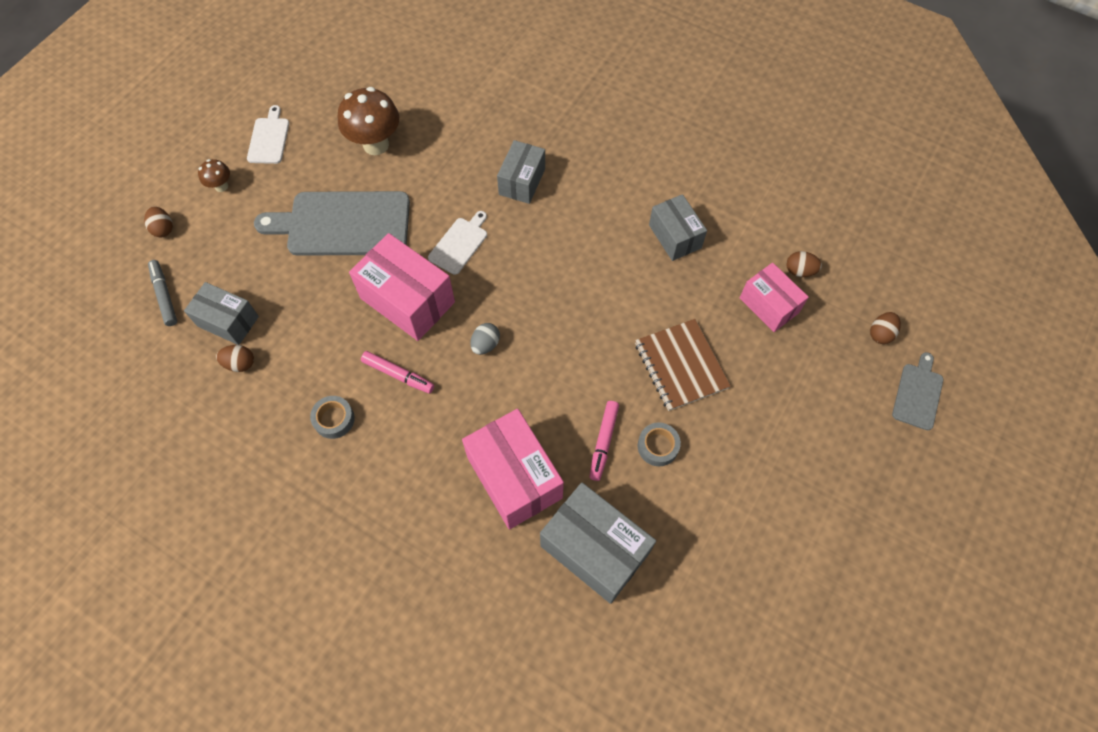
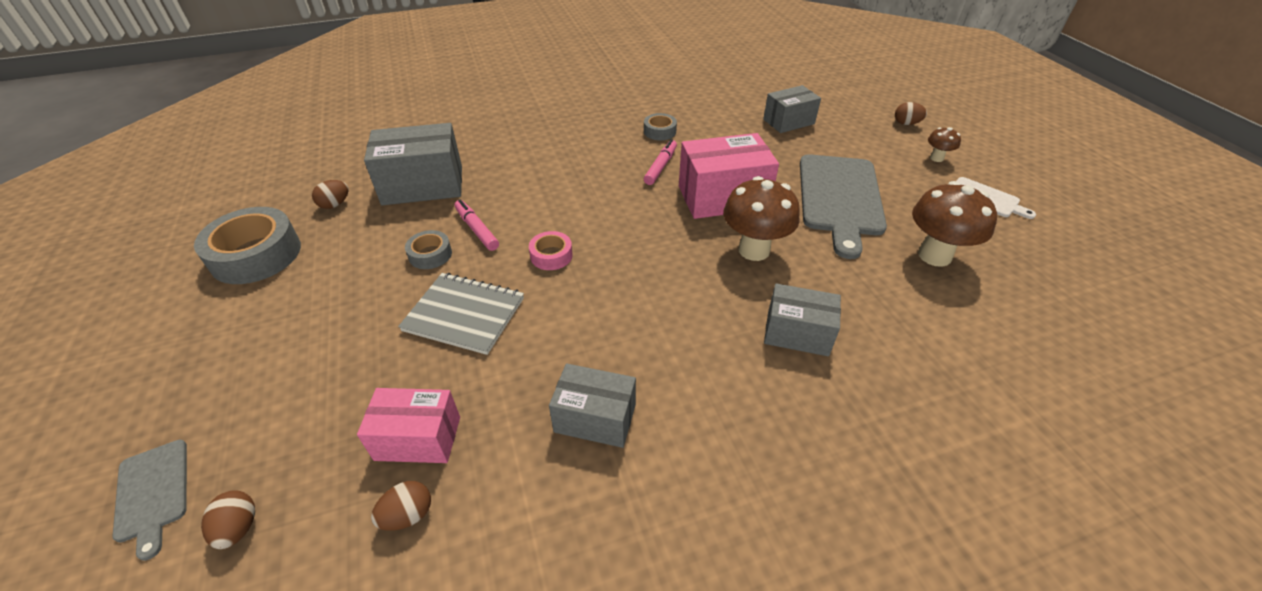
camera: 130 degrees right, 20 degrees down
grey marker [148,260,177,326] -> none
brown egg [216,345,254,372] -> brown egg moved to [312,180,349,209]
grey cutting board [254,191,410,256] -> grey cutting board turned 150 degrees clockwise [800,154,887,259]
pink marker [361,351,434,394] -> pink marker turned 135 degrees clockwise [644,139,677,185]
white cutting board [428,211,487,275] -> brown mushroom [723,176,800,261]
pink box [462,409,564,529] -> none
grey egg [470,323,500,355] -> none
grey box [497,140,545,204] -> grey box turned 45 degrees counterclockwise [764,283,841,356]
brown notebook [635,319,731,411] -> grey notebook [398,273,524,355]
none -> grey tape [194,207,301,284]
none -> pink tape [529,231,573,270]

